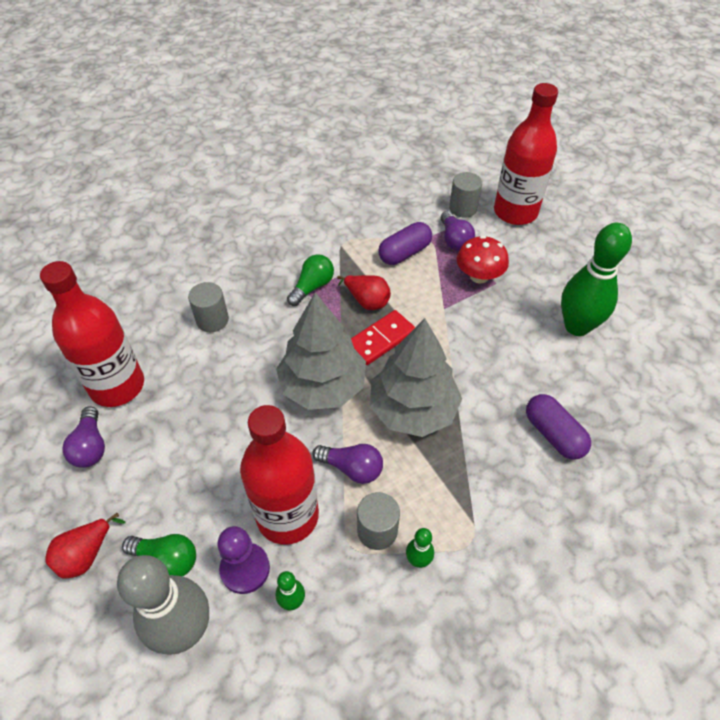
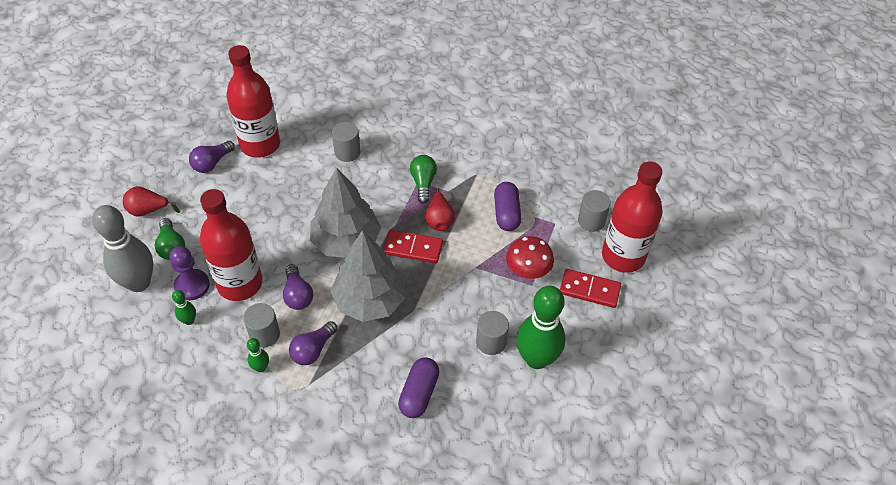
camera: 50 degrees right, 0 degrees up
green light bulb [287,254,334,306] -> green light bulb turned 90 degrees counterclockwise [410,155,437,204]
purple capsule [378,222,432,265] -> purple capsule turned 75 degrees clockwise [494,182,521,231]
purple light bulb [441,211,475,251] -> purple light bulb moved to [289,321,338,365]
none -> grey cylinder [476,311,509,355]
none -> red domino [560,269,621,308]

